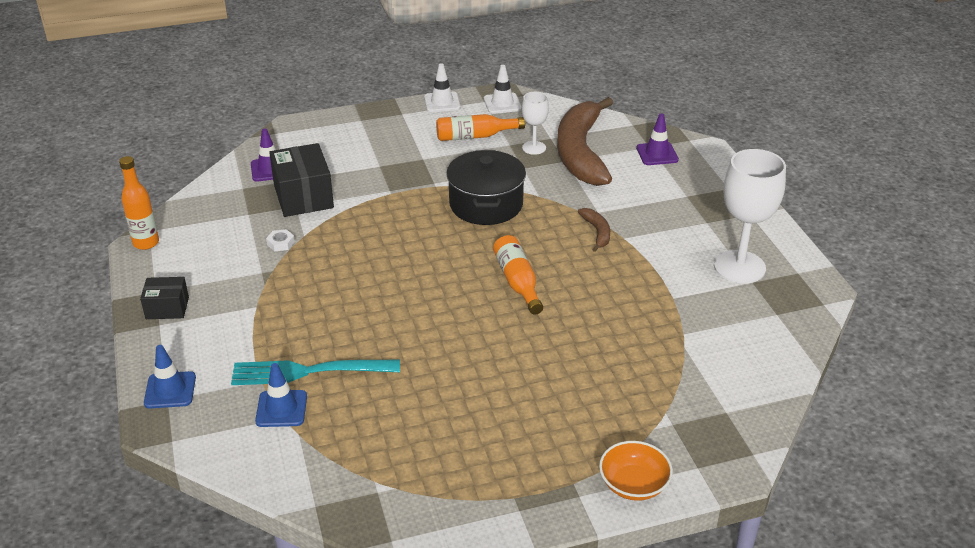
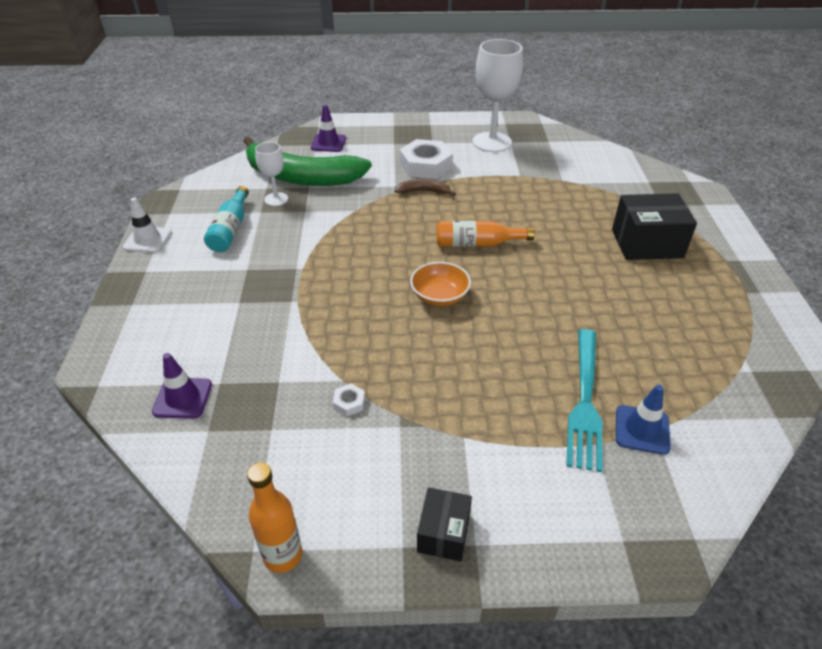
camera: 75 degrees left, 5 degrees up
blue traffic cone [144,345,196,408] -> none
black box [269,143,334,217] -> black box moved to [612,193,697,260]
orange bottle [436,114,525,141] -> turquoise bottle [204,186,249,252]
black pot [446,150,526,225] -> none
white traffic cone [484,65,522,114] -> none
brown banana [557,97,613,186] -> green banana [244,136,372,186]
orange bowl [599,441,673,501] -> orange bowl moved to [410,262,471,306]
none -> white nut [400,139,453,179]

